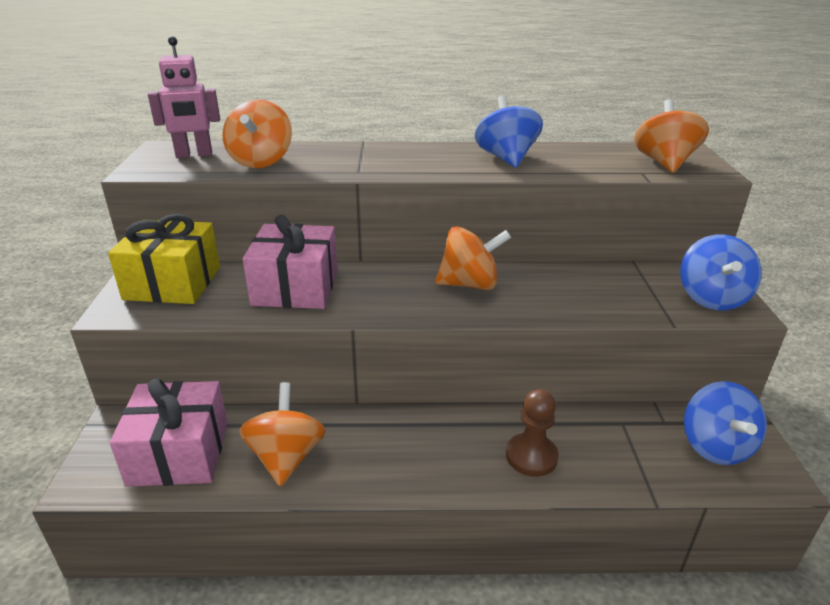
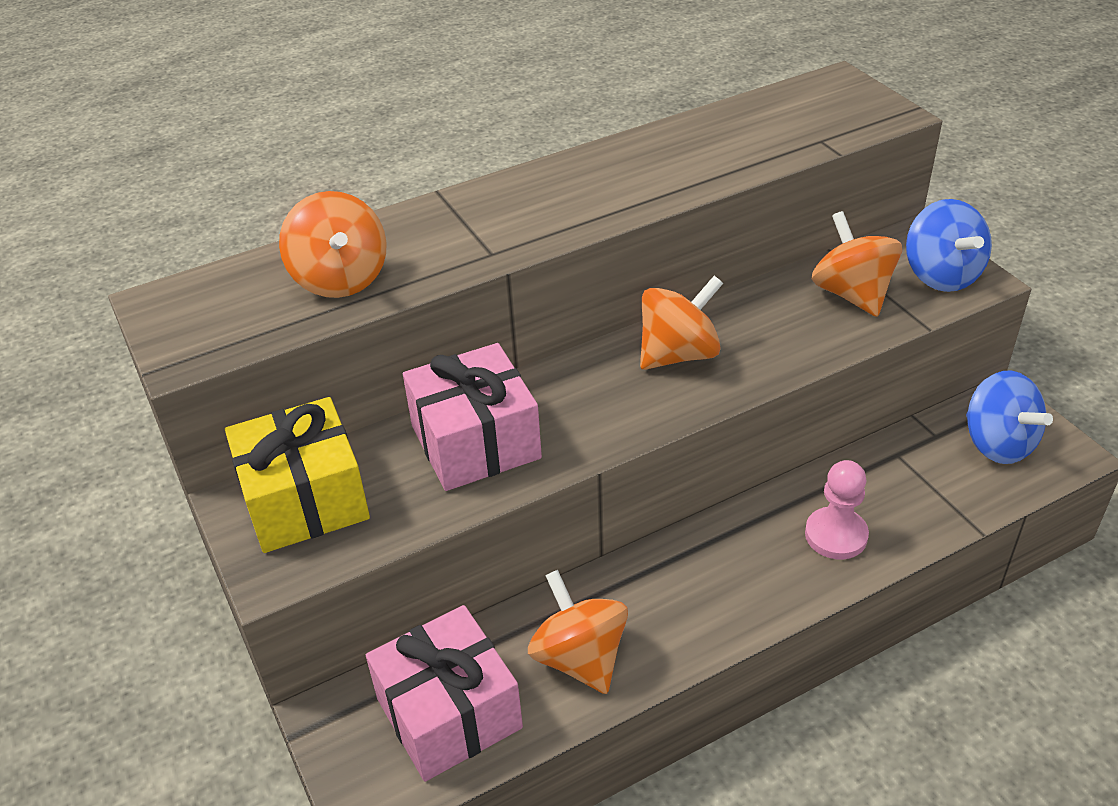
camera: 25 degrees left, 10 degrees up
pink robot [148,36,220,158] -> none
blue spinning top [474,95,543,168] -> none
brown pawn [506,389,559,477] -> pink pawn [805,460,869,559]
orange spinning top [634,99,709,173] -> orange spinning top moved to [812,211,902,317]

